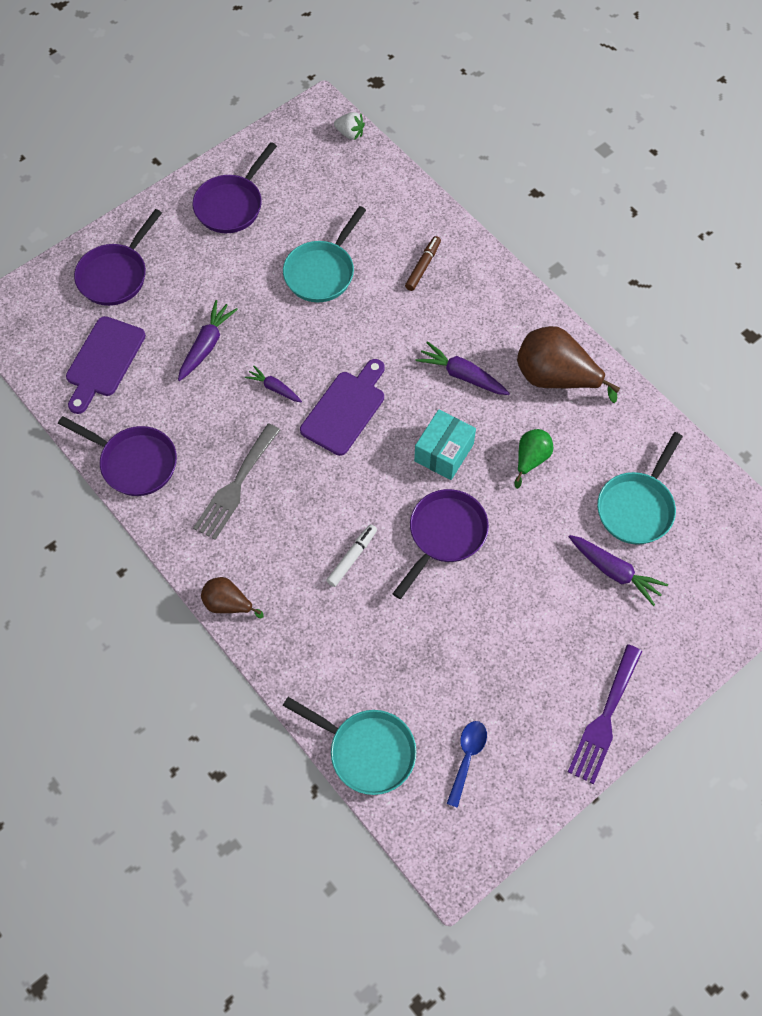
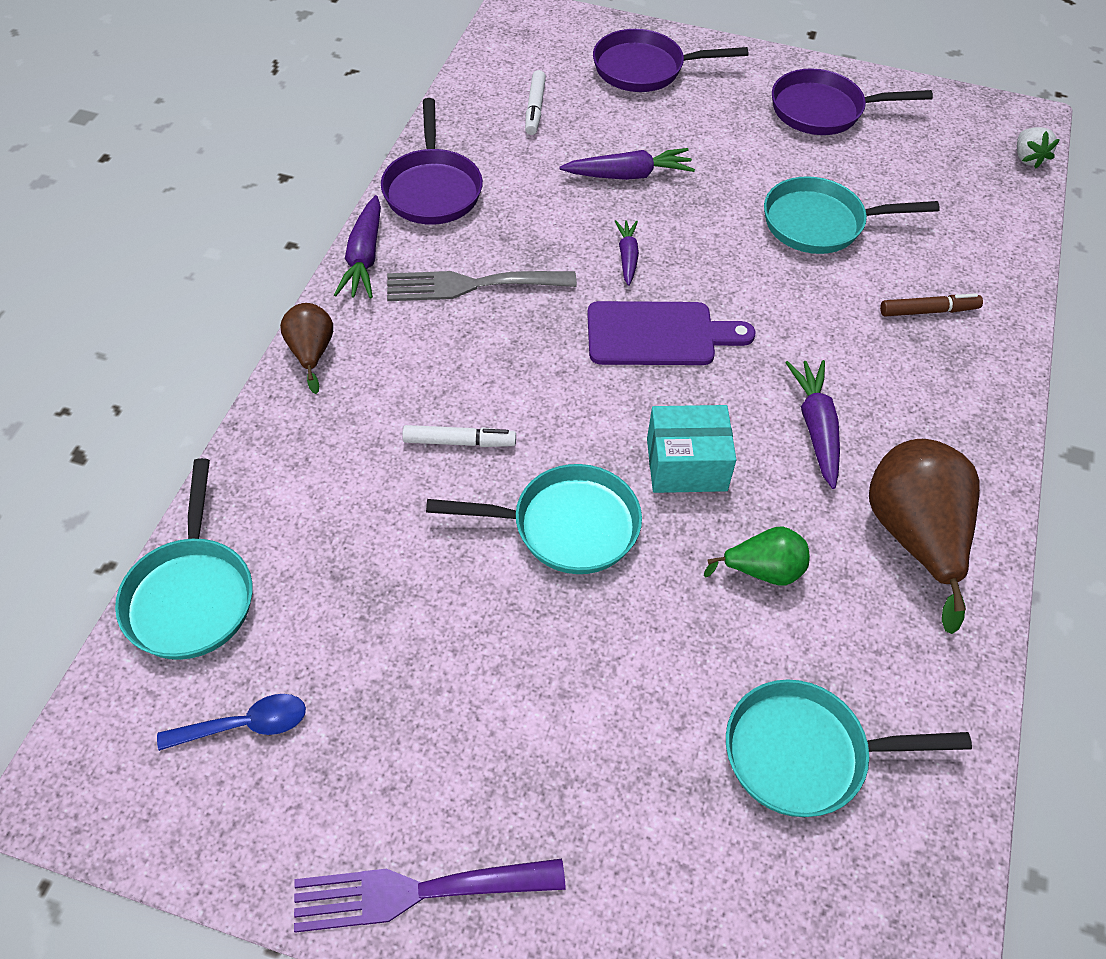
camera: 55 degrees right, 10 degrees down
purple cutting board [66,316,146,414] -> white marker [525,70,546,135]
purple pan [392,489,489,599] -> turquoise pan [426,464,642,574]
purple carrot [569,535,668,606] -> purple carrot moved to [334,195,381,299]

